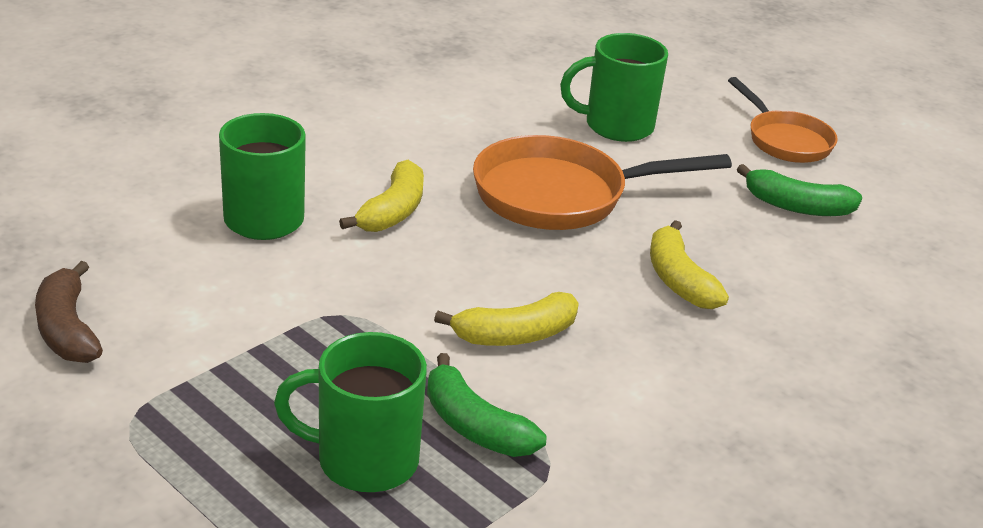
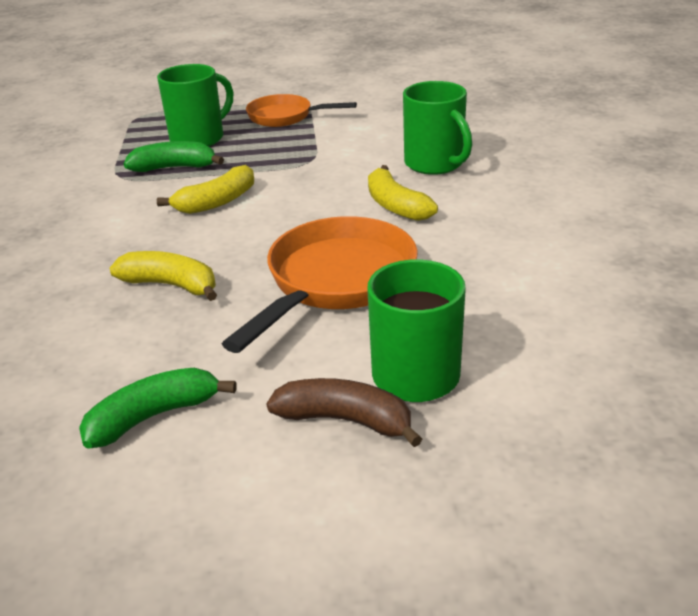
camera: 135 degrees right, 0 degrees up
brown banana [35,261,103,363] -> brown banana moved to [266,378,422,447]
yellow banana [434,292,579,346] -> yellow banana turned 150 degrees counterclockwise [157,165,254,214]
orange pan [728,77,838,163] -> orange pan moved to [246,94,357,127]

